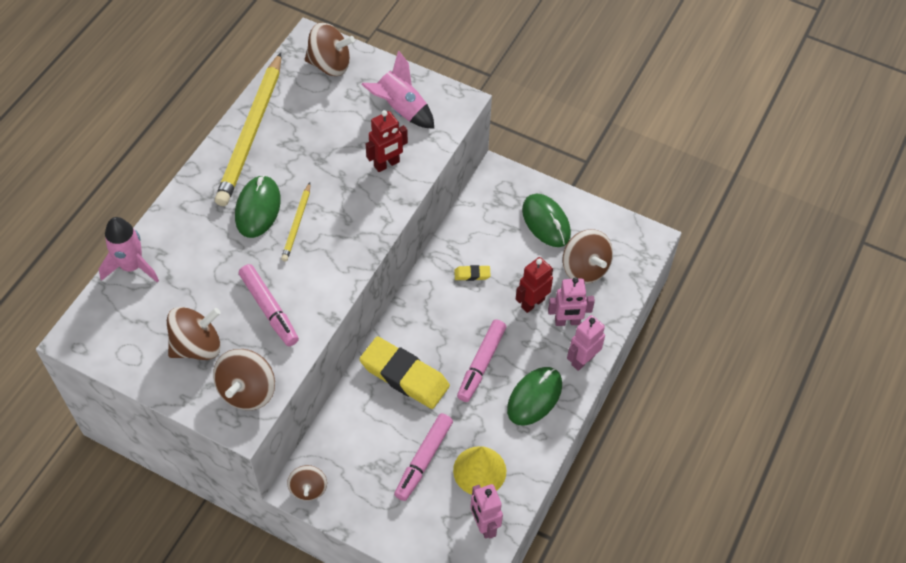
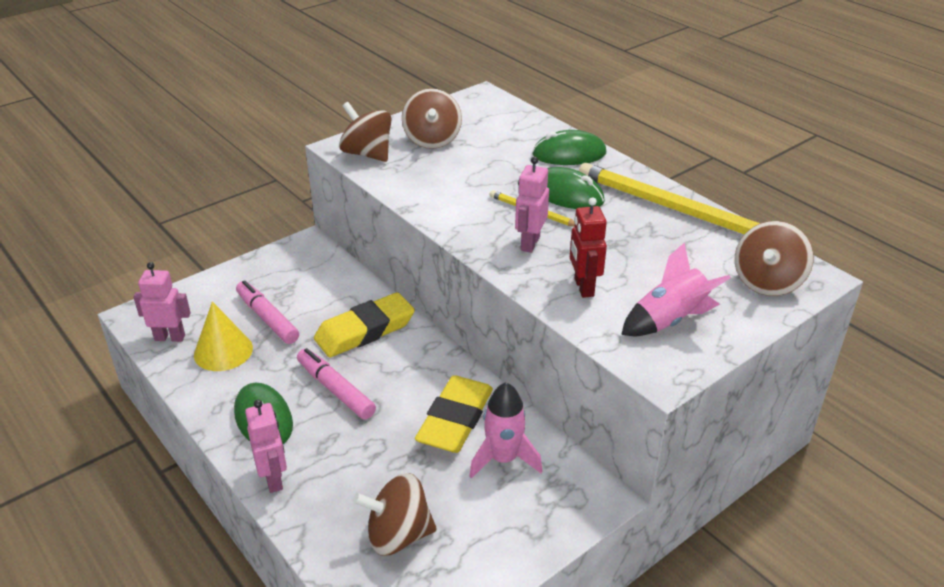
camera: 115 degrees right, 20 degrees down
pink rocket [99,217,159,282] -> pink rocket moved to [469,382,542,479]
pink marker [239,264,299,346] -> none
brown spinning top [287,465,327,501] -> none
yellow eraser [454,265,491,281] -> yellow eraser [415,375,493,453], size x2.37
red robot [516,257,553,313] -> none
green mouse [522,194,571,247] -> green mouse moved to [532,130,606,165]
pink robot [548,277,595,326] -> pink robot moved to [515,156,549,253]

